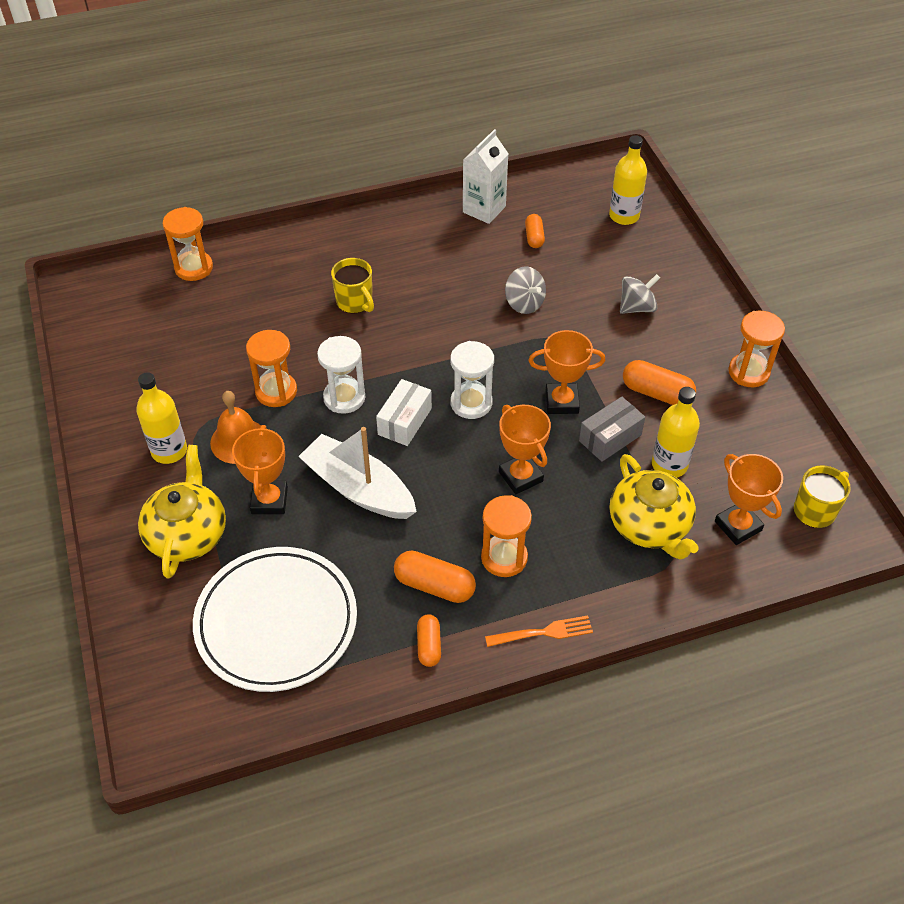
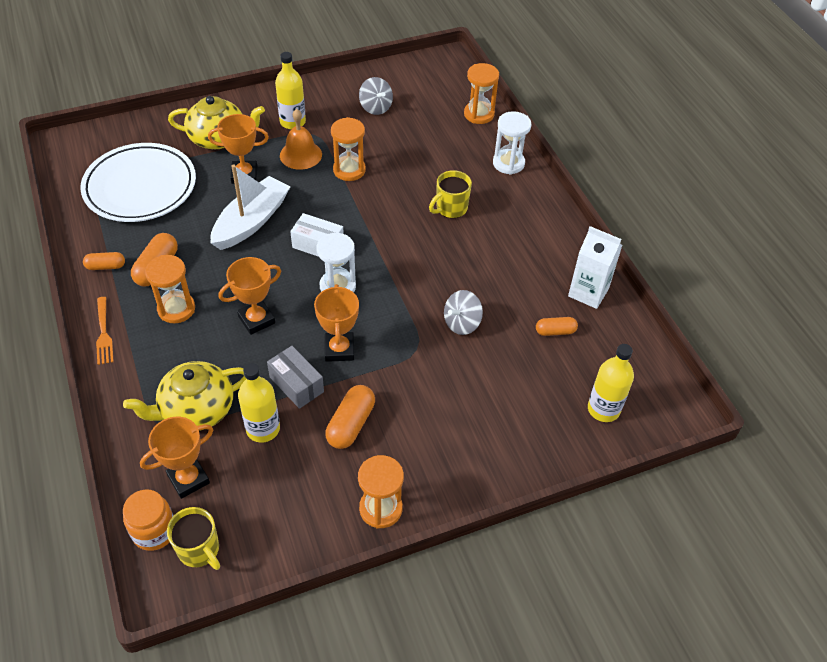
camera: 85 degrees right, 0 degrees up
white hourglass [317,336,365,414] -> white hourglass moved to [493,111,531,175]
grey spinning top [620,274,660,314] -> grey spinning top moved to [359,77,393,115]
none -> orange jar [123,490,174,551]

